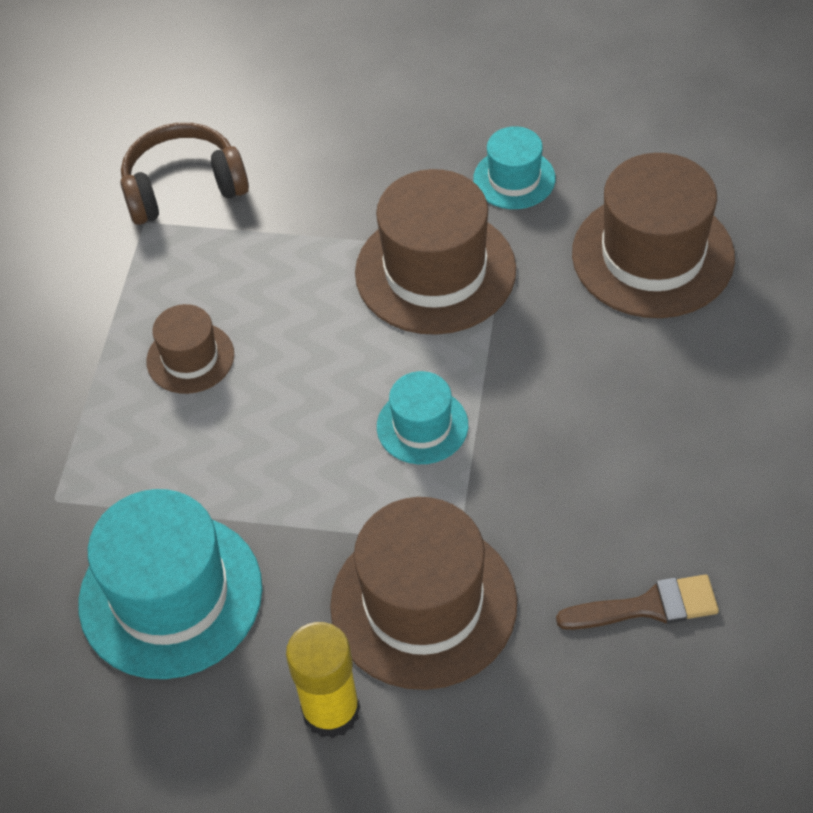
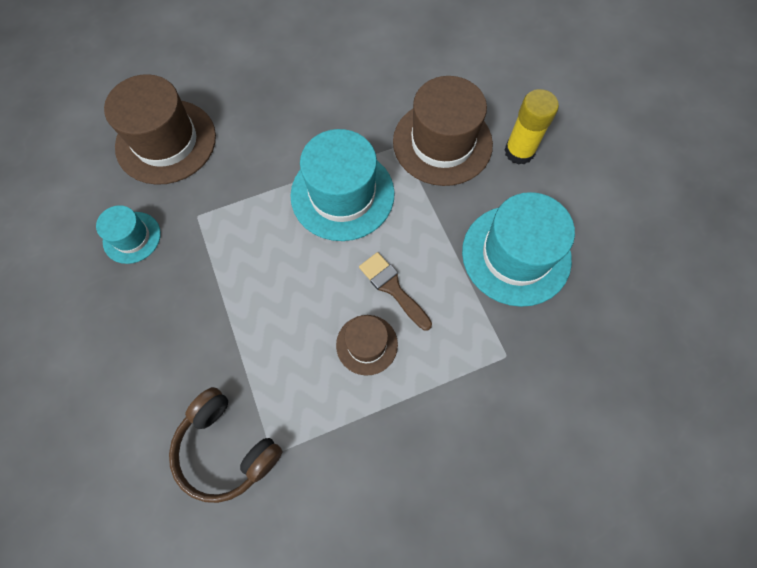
camera: 125 degrees left, 15 degrees up
brown hat [355,169,516,335] -> none
turquoise hat [377,371,468,464] -> turquoise hat [290,129,395,241], size x1.88
brown brush [556,574,719,630] -> brown brush moved to [359,252,432,331]

